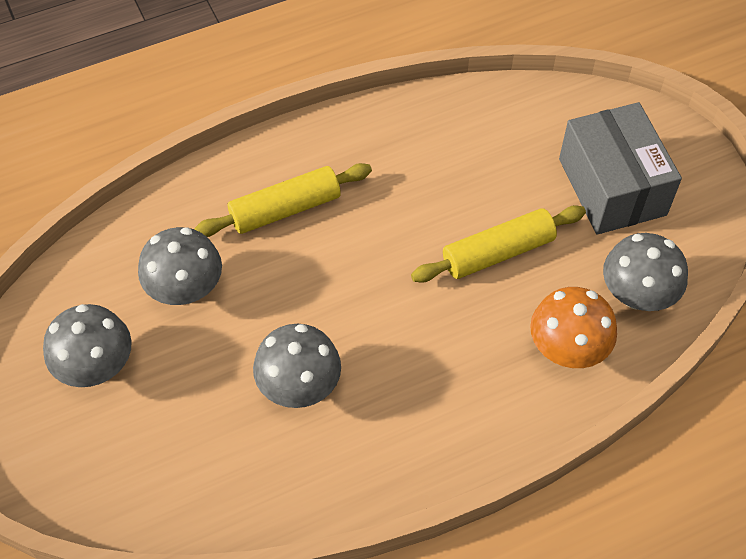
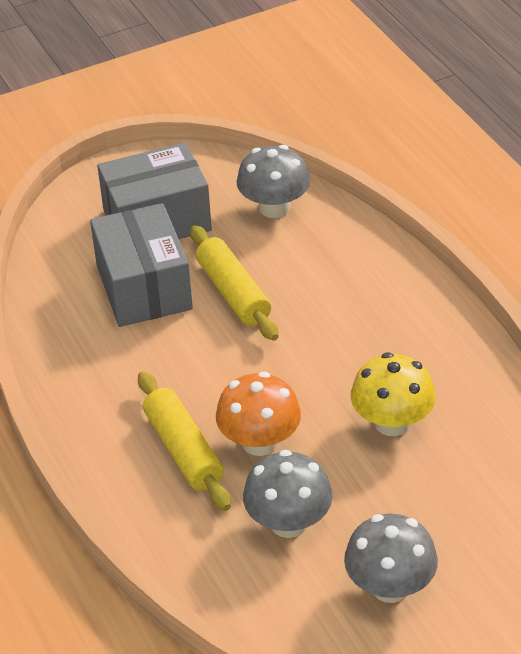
camera: 90 degrees left, 15 degrees down
grey mushroom [253,324,341,408] -> yellow mushroom [351,352,436,436]
orange mushroom [530,287,617,368] -> orange mushroom moved to [216,372,301,456]
none -> grey box [90,203,193,327]

